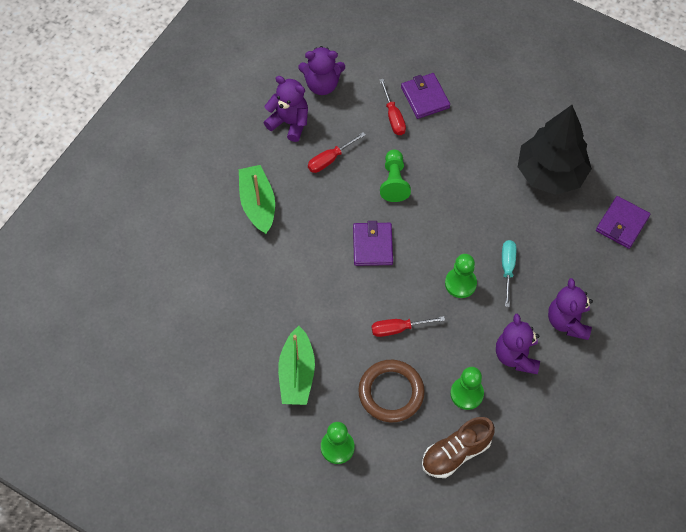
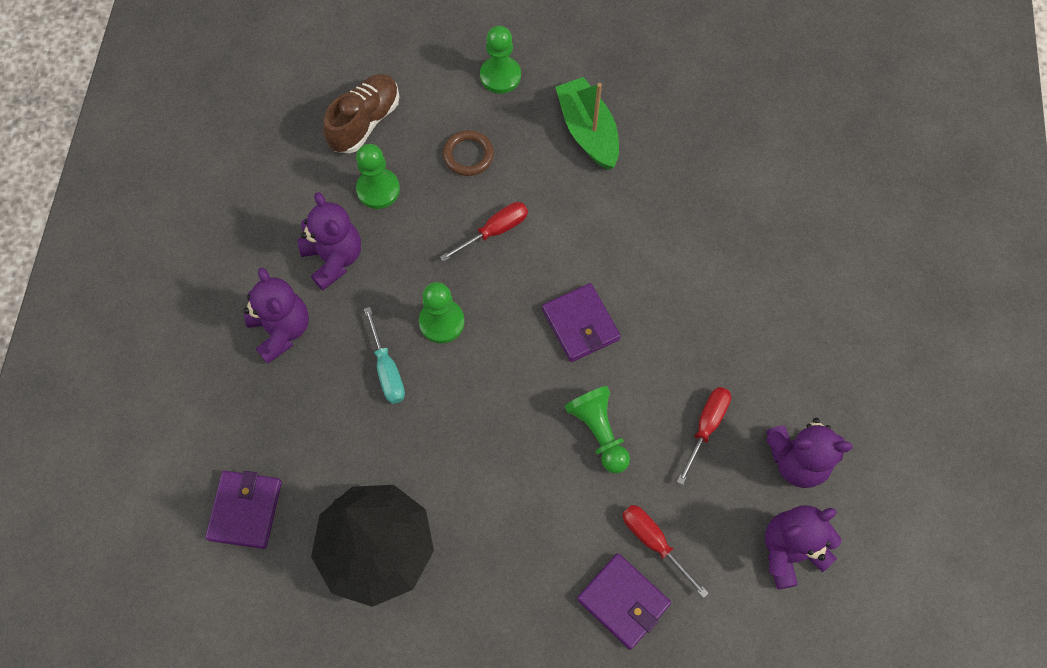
camera: 155 degrees right, 5 degrees up
green boat [239,165,275,234] -> none
brown ring [358,360,425,422] -> brown ring [443,130,494,176], size x0.61

